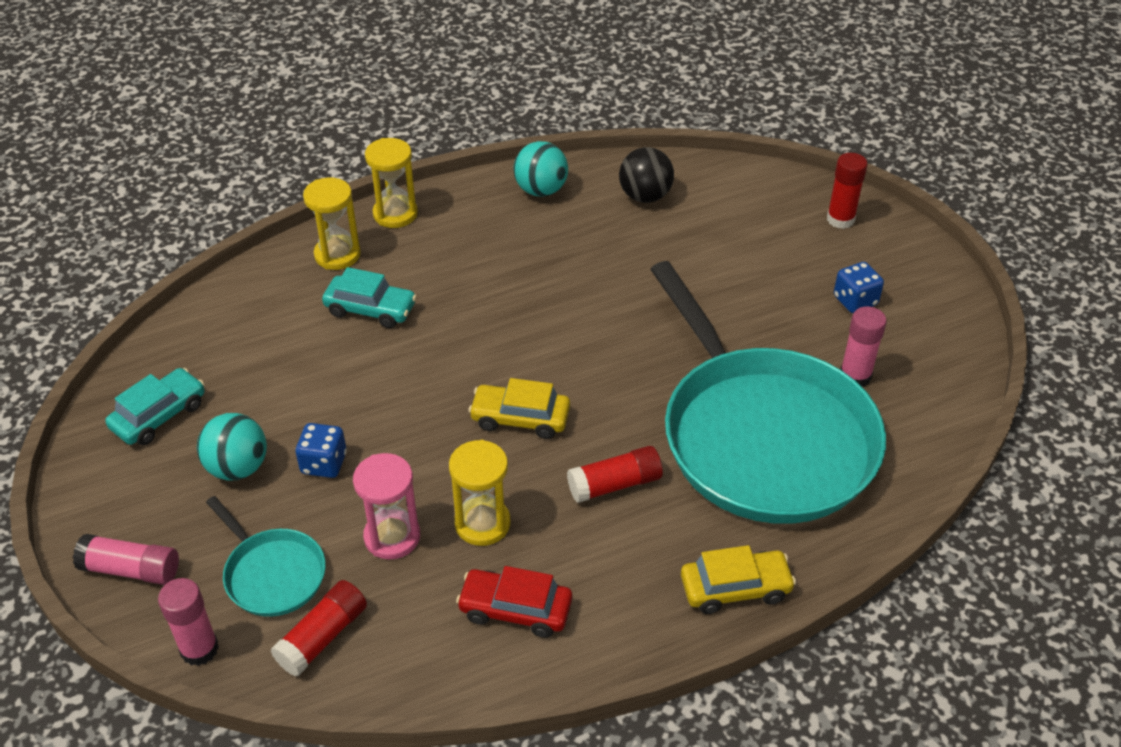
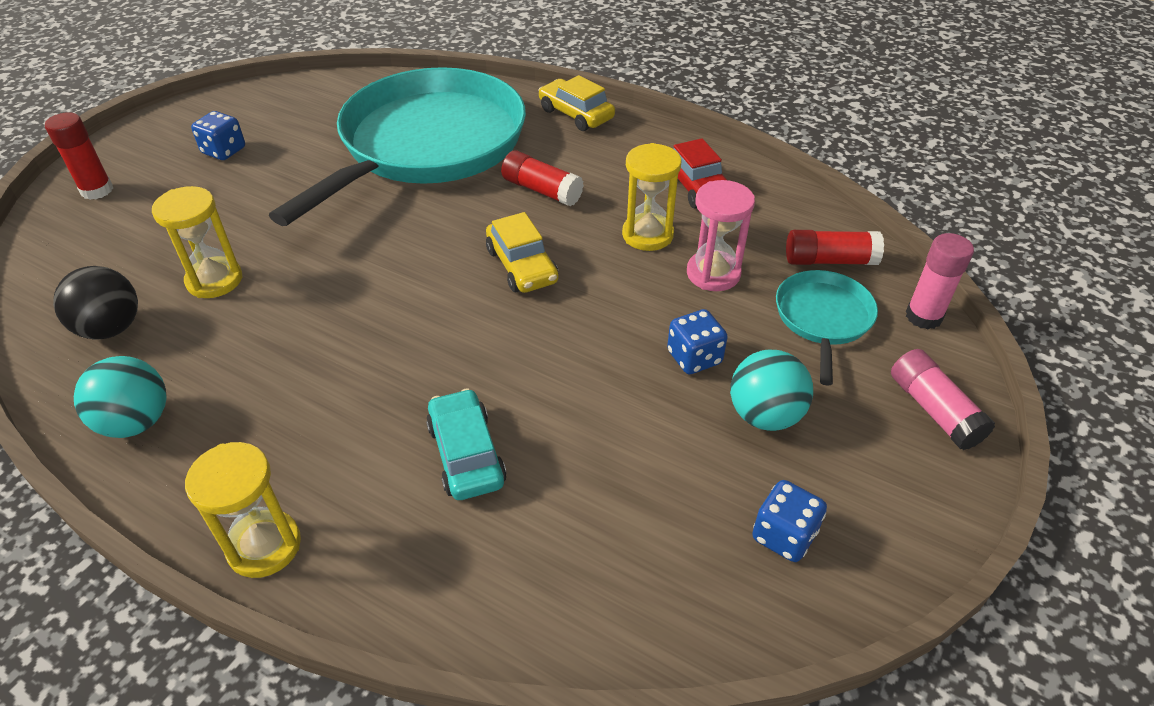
camera: 125 degrees left, 0 degrees up
turquoise car [105,368,205,445] -> blue dice [752,480,827,562]
yellow hourglass [303,178,361,270] -> yellow hourglass moved to [152,186,243,298]
pink glue stick [840,306,887,387] -> none

